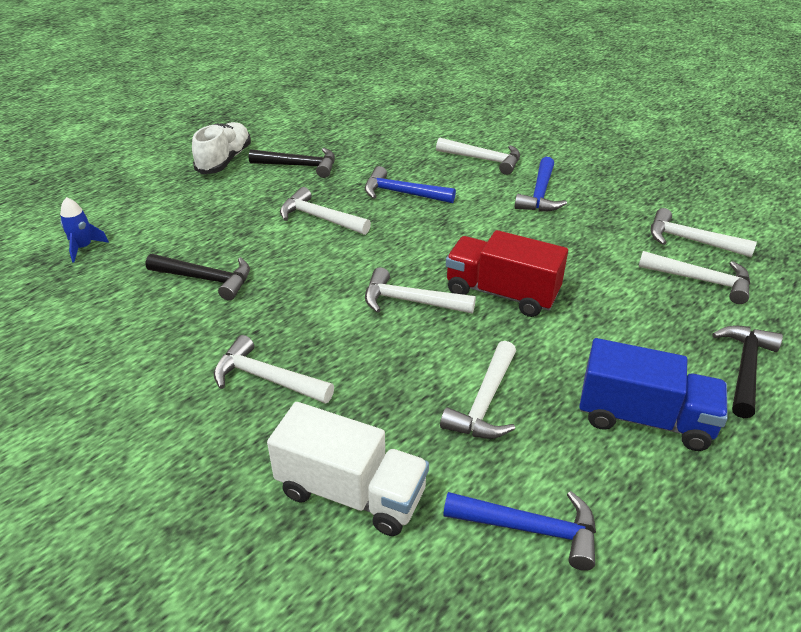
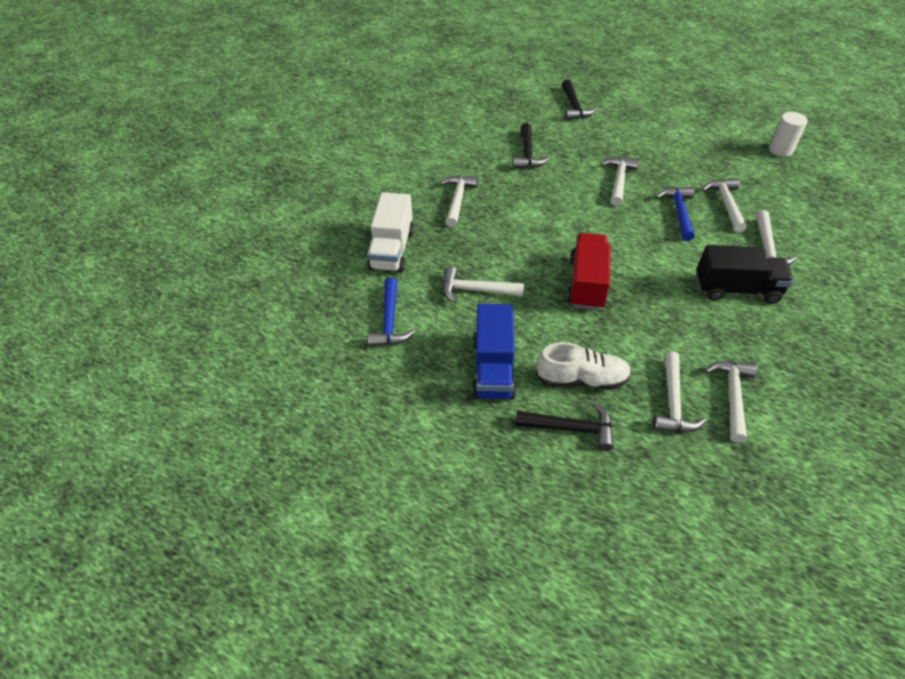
camera: 75 degrees right, 10 degrees up
blue rocket [60,197,109,262] -> none
white shoe [192,122,251,174] -> white shoe moved to [535,342,632,390]
black hammer [249,148,335,178] -> black hammer moved to [562,79,597,120]
white hammer [365,267,476,314] -> white hammer moved to [702,178,747,232]
blue hammer [515,157,567,212] -> black truck [697,245,793,304]
none -> white cylinder [769,112,808,157]

